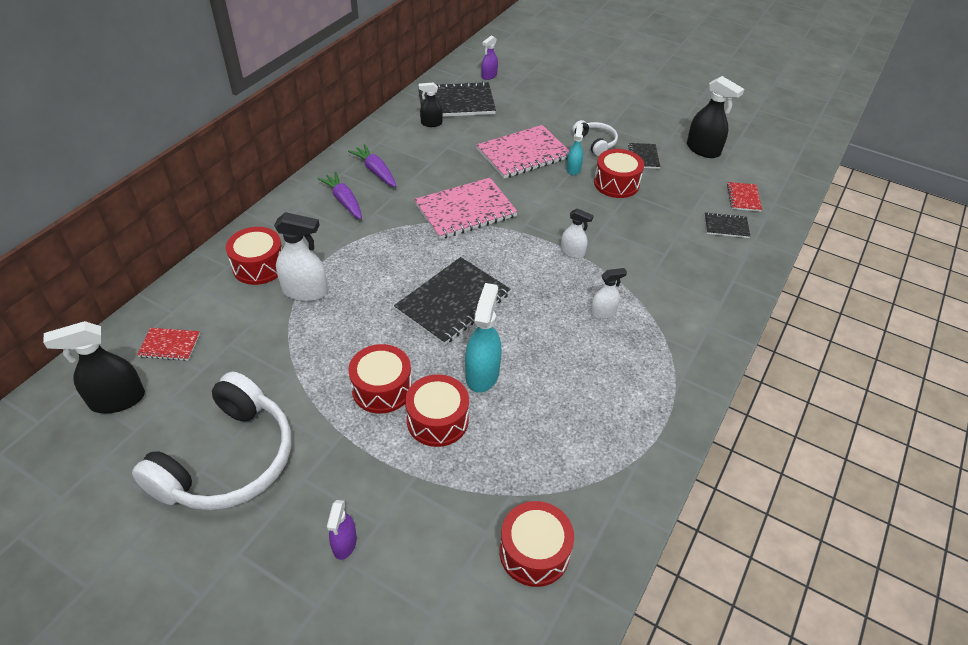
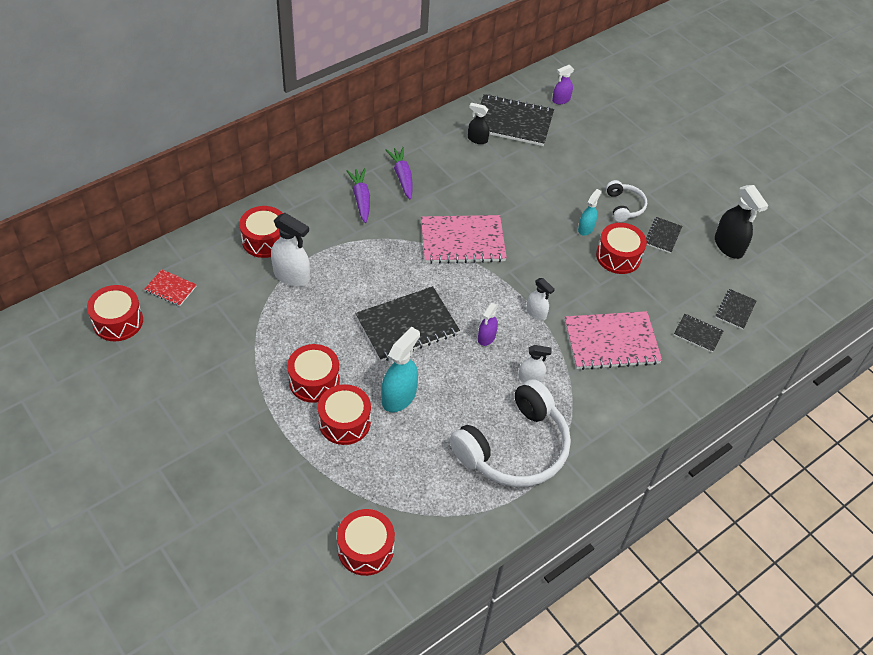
camera: 20 degrees right, 5 degrees up
black spray bottle [43,321,145,413] -> red drum [87,285,143,341]
white headphones [132,372,291,510] -> white headphones moved to [450,379,571,487]
purple spray bottle [327,500,357,560] -> purple spray bottle moved to [478,303,498,346]
pink notebook [476,125,569,179] -> pink notebook moved to [564,311,662,370]
red notebook [727,182,762,212] -> black notebook [716,289,757,329]

